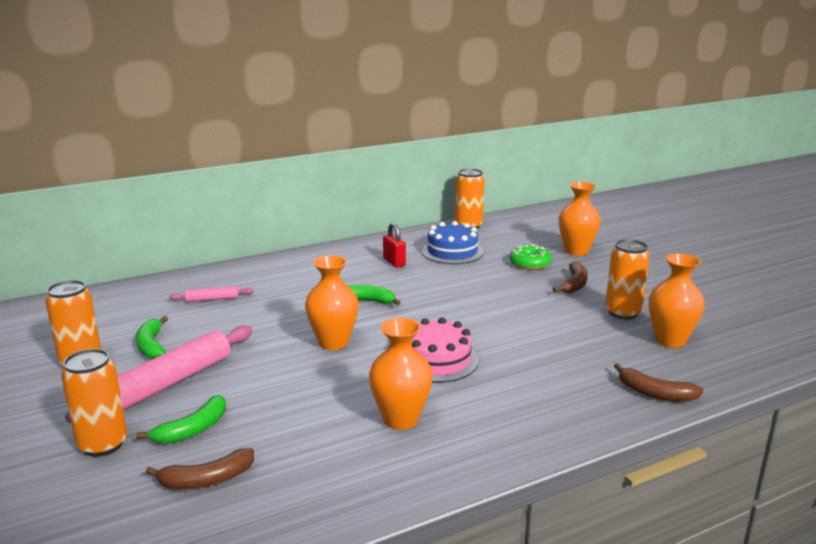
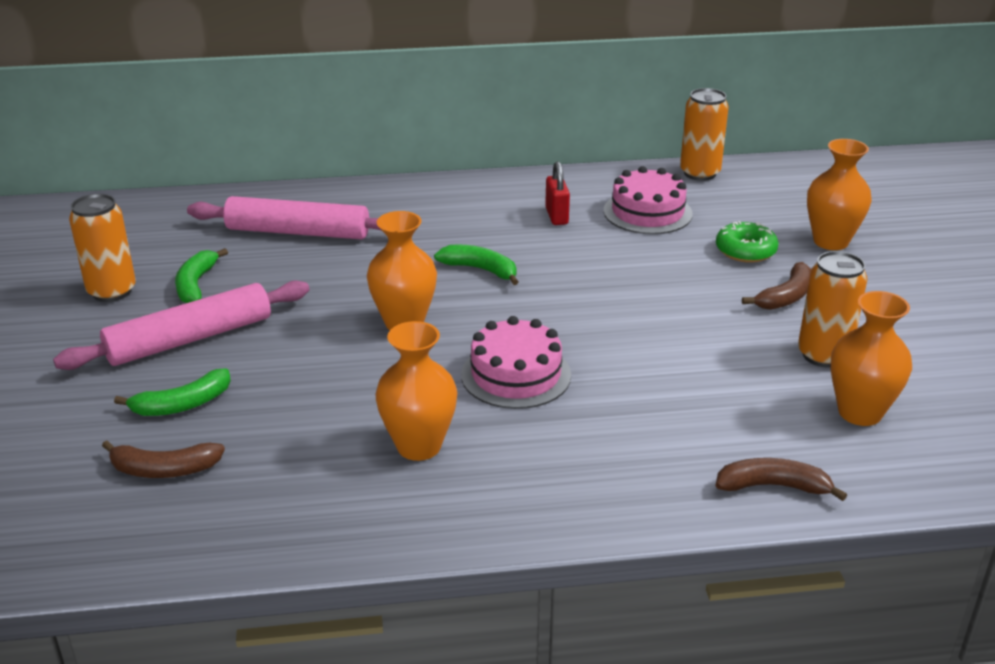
camera: 20 degrees right, 10 degrees up
orange can [61,349,127,457] -> none
pink rolling pin [169,286,254,302] -> pink rolling pin [187,196,382,239], size x2.13
blue cake [422,221,483,264] -> pink cake [604,166,693,234]
brown banana [614,363,703,402] -> brown banana turned 135 degrees clockwise [716,458,847,501]

